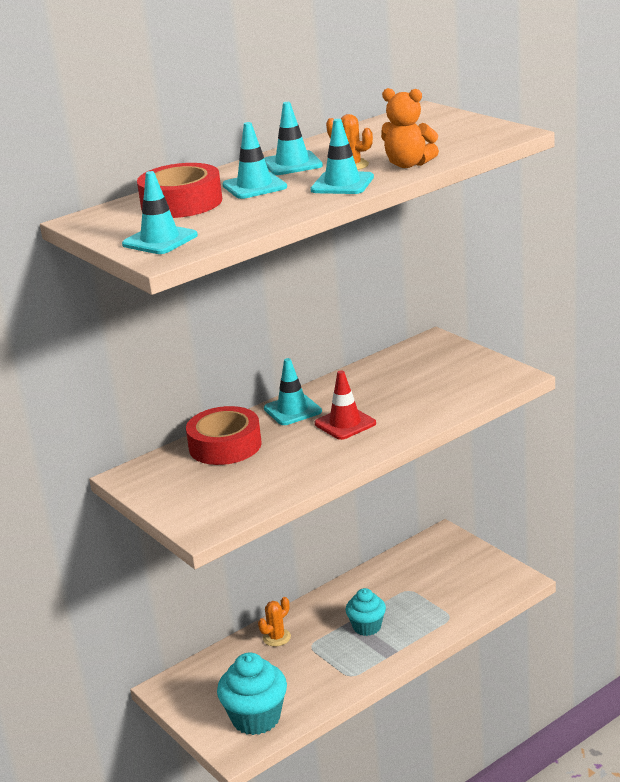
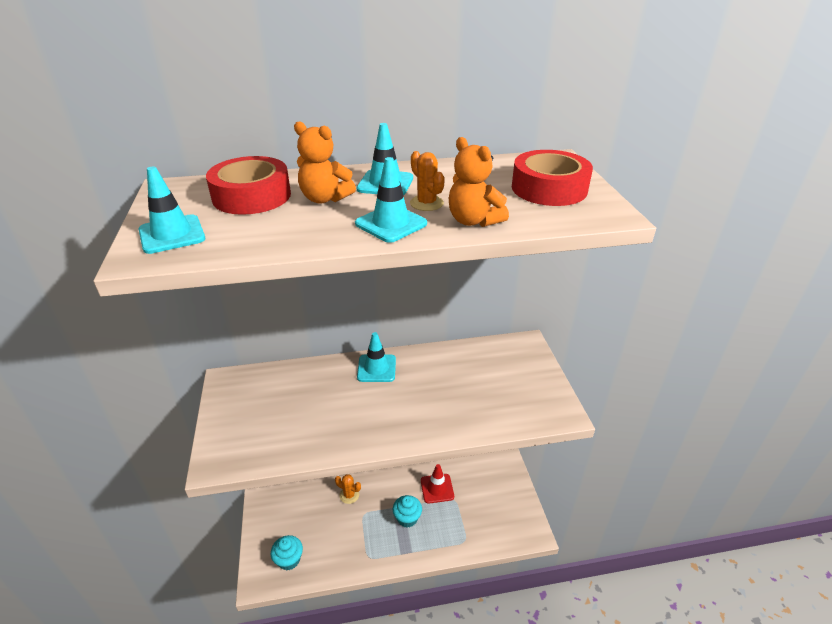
camera: 25 degrees right, 10 degrees up
red tape [186,406,262,465] -> red tape moved to [512,150,593,206]
turquoise cupcake [217,652,287,735] -> turquoise cupcake [271,535,303,571], size x0.63
turquoise traffic cone [222,122,287,199] -> orange teddy bear [294,121,356,204]
orange cactus [258,597,291,646] -> orange cactus turned 45 degrees clockwise [335,474,361,504]
red traffic cone [314,370,376,440] -> red traffic cone moved to [421,464,454,504]

